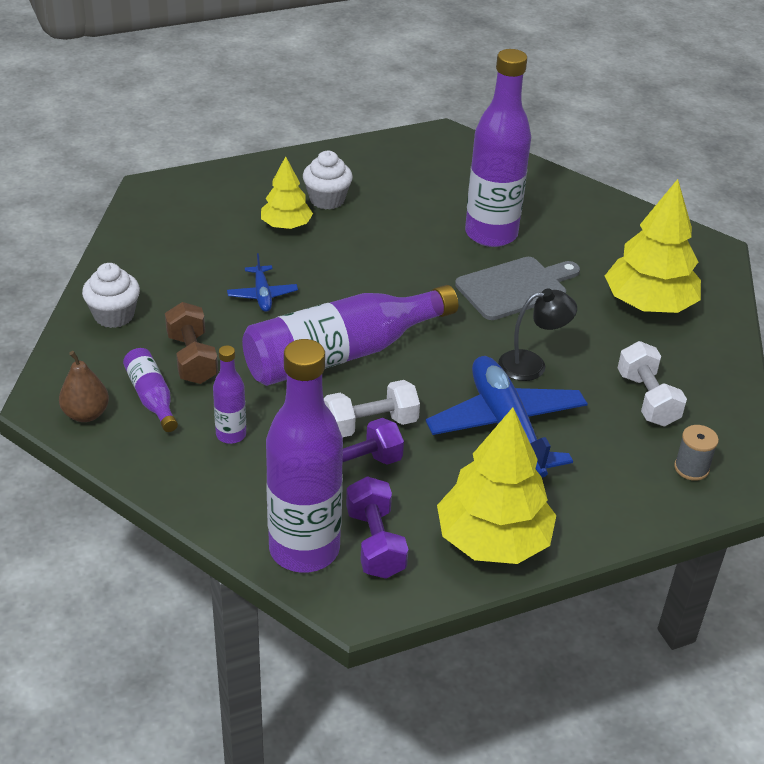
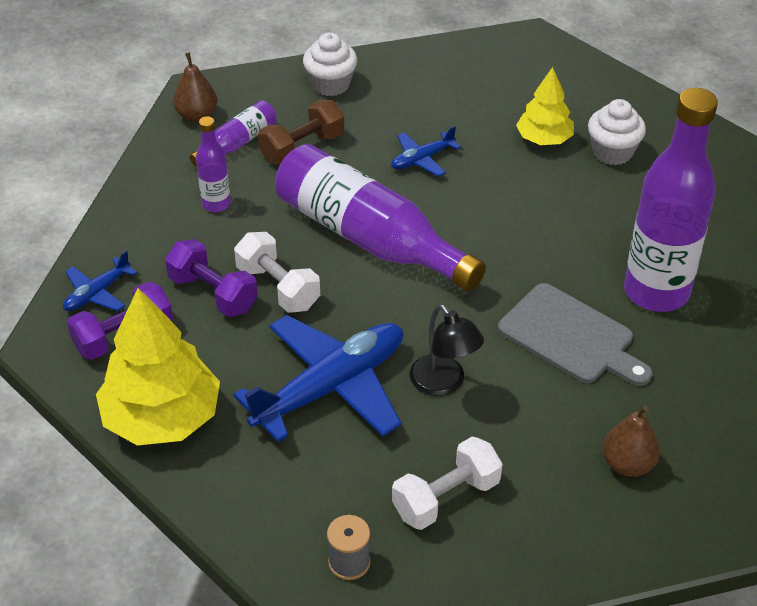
camera: 70 degrees right, 5 degrees up
purple bottle [266,339,343,573] -> blue plane [63,250,137,311]
yellow tree [605,179,701,313] -> brown pear [603,405,660,477]

